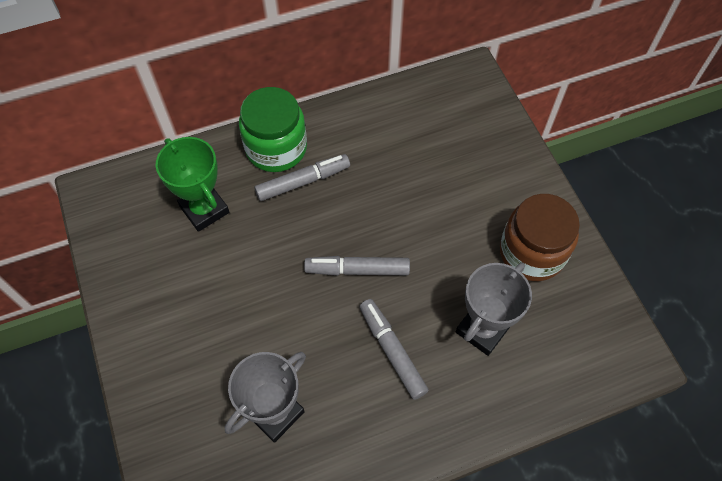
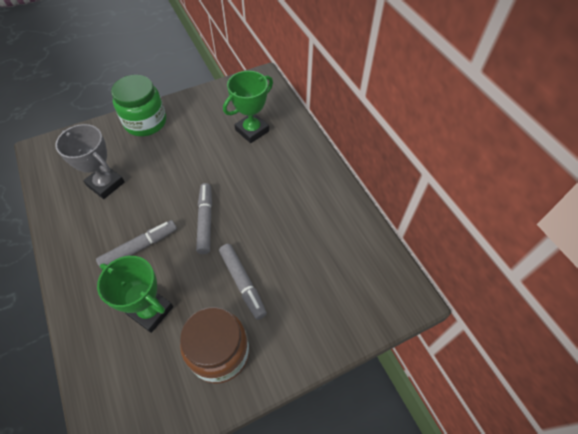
camera: 85 degrees right, 5 degrees down
green jar [239,87,307,172] -> green jar moved to [111,75,166,136]
grey marker [254,154,350,201] -> grey marker moved to [219,244,267,320]
grey trophy [456,262,532,356] -> green trophy [97,256,173,333]

